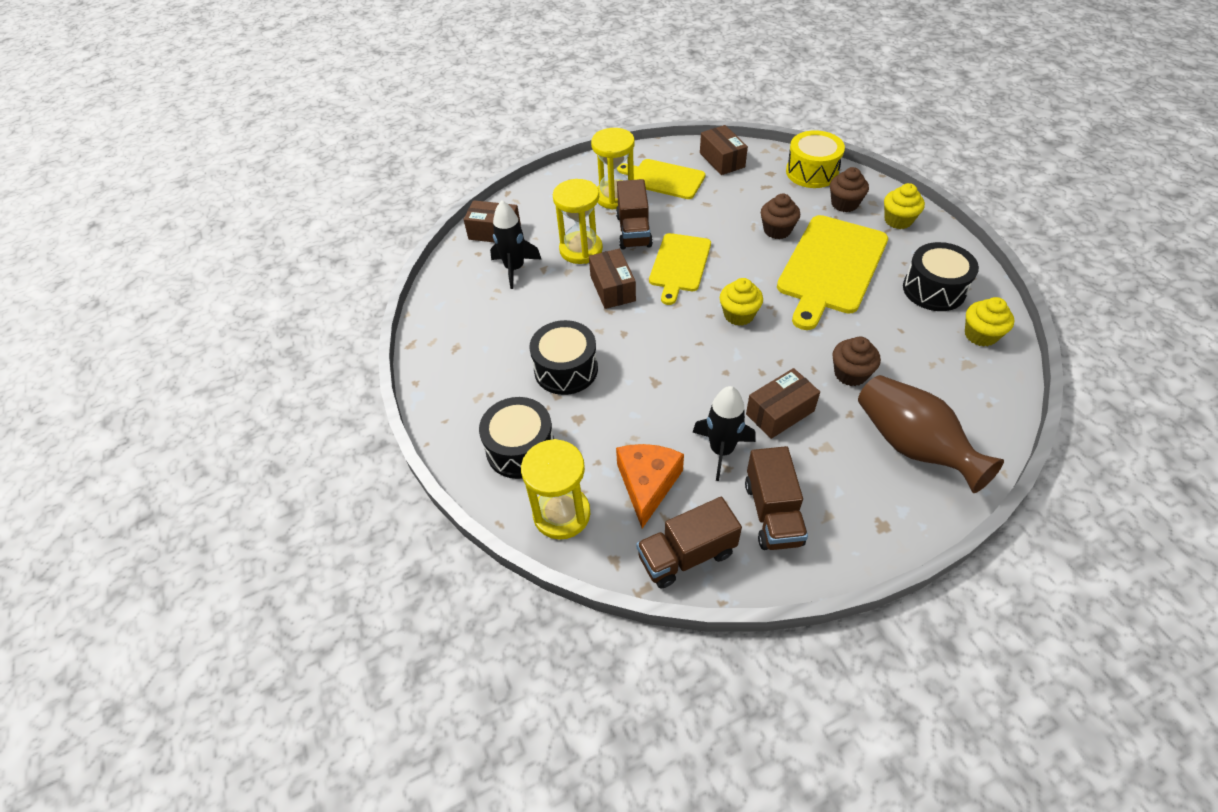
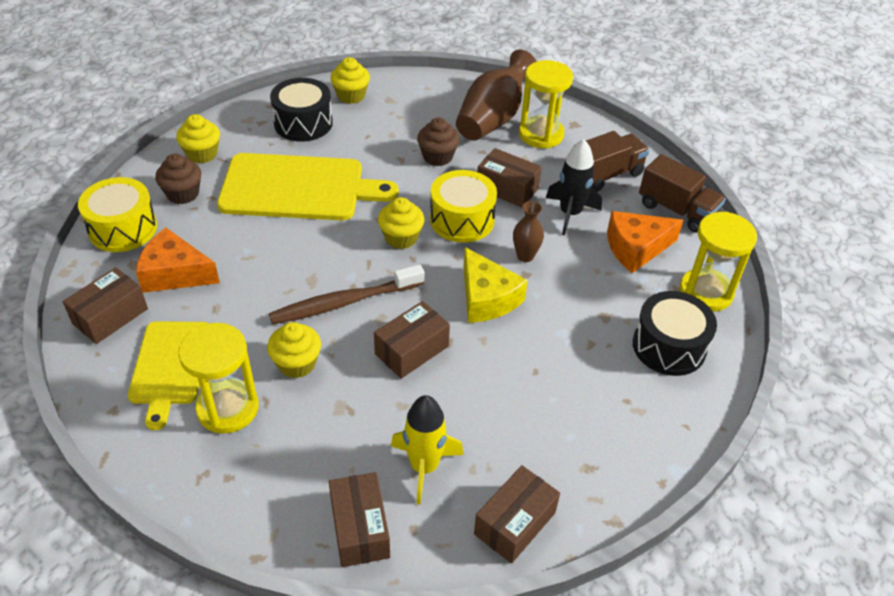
camera: 120 degrees left, 5 degrees down
black rocket [490,200,542,289] -> yellow rocket [391,395,464,505]
black drum [529,320,598,395] -> none
yellow hourglass [553,179,603,264] -> yellow hourglass moved to [519,60,573,149]
brown truck [616,179,653,250] -> yellow cupcake [267,322,321,378]
yellow cutting board [649,233,711,305] -> brown toothbrush [269,264,425,325]
brown cupcake [761,194,800,239] -> none
none -> orange cheese [136,228,220,293]
none -> yellow drum [430,170,497,243]
none -> yellow cheese [463,247,528,323]
none -> brown box [474,465,560,564]
none -> brown vase [513,201,544,262]

